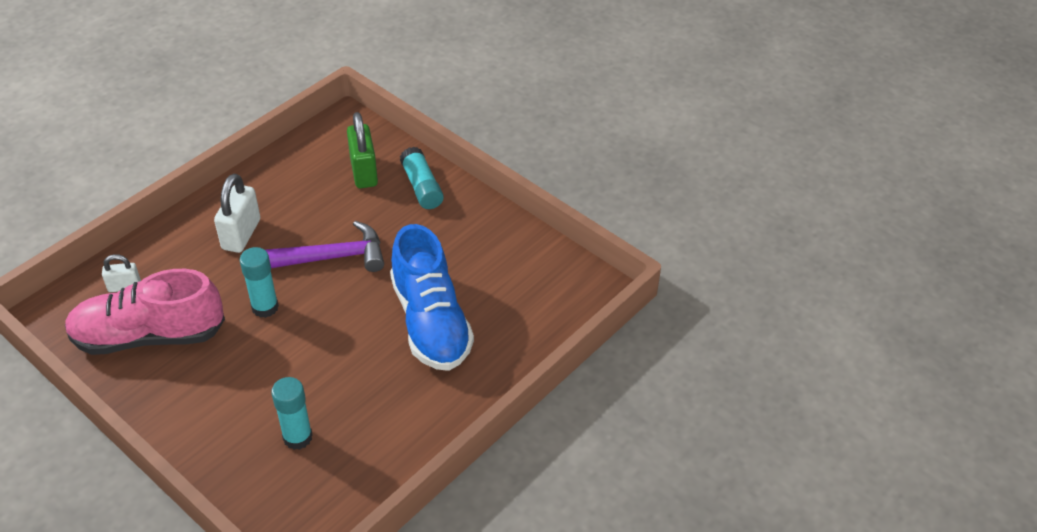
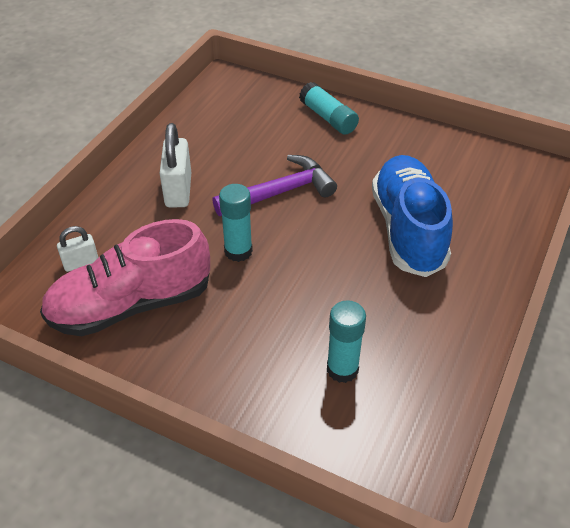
camera: 15 degrees left, 0 degrees up
green padlock [347,112,378,188] -> none
blue shoe [390,224,474,371] -> blue shoe turned 150 degrees counterclockwise [372,155,453,277]

